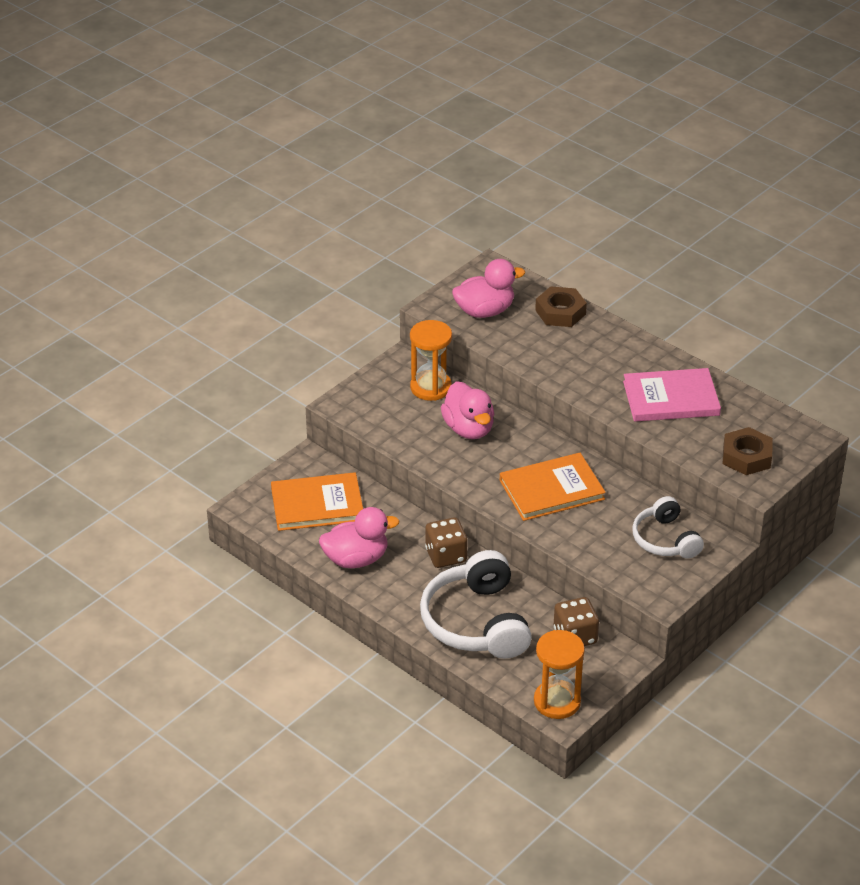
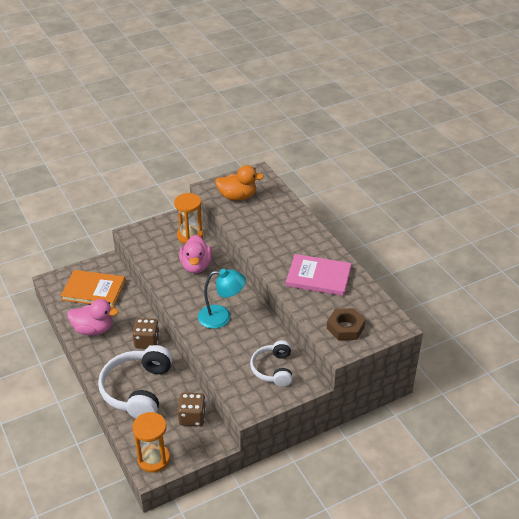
camera: 20 degrees right, 0 degrees up
pink duck [452,259,525,318] -> orange duck [215,165,264,201]
orange book [500,453,606,521] -> turquoise lamp [198,269,246,329]
brown nut [535,286,587,327] -> none

